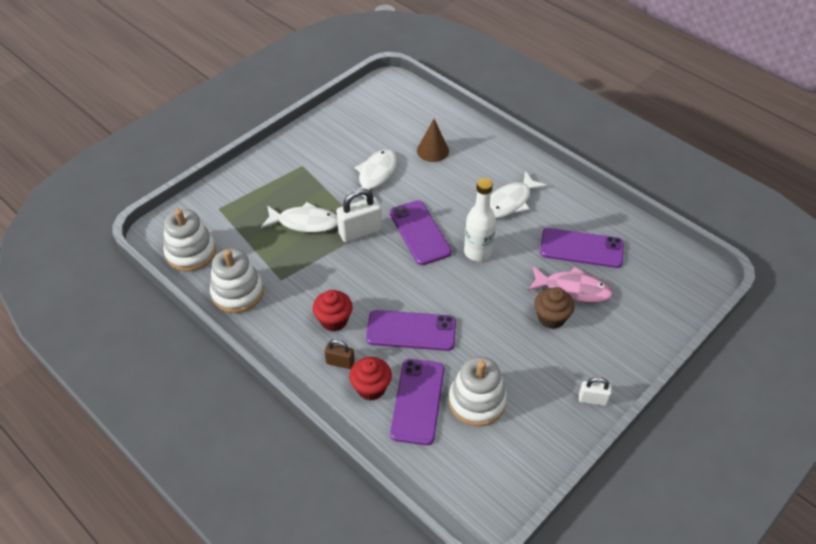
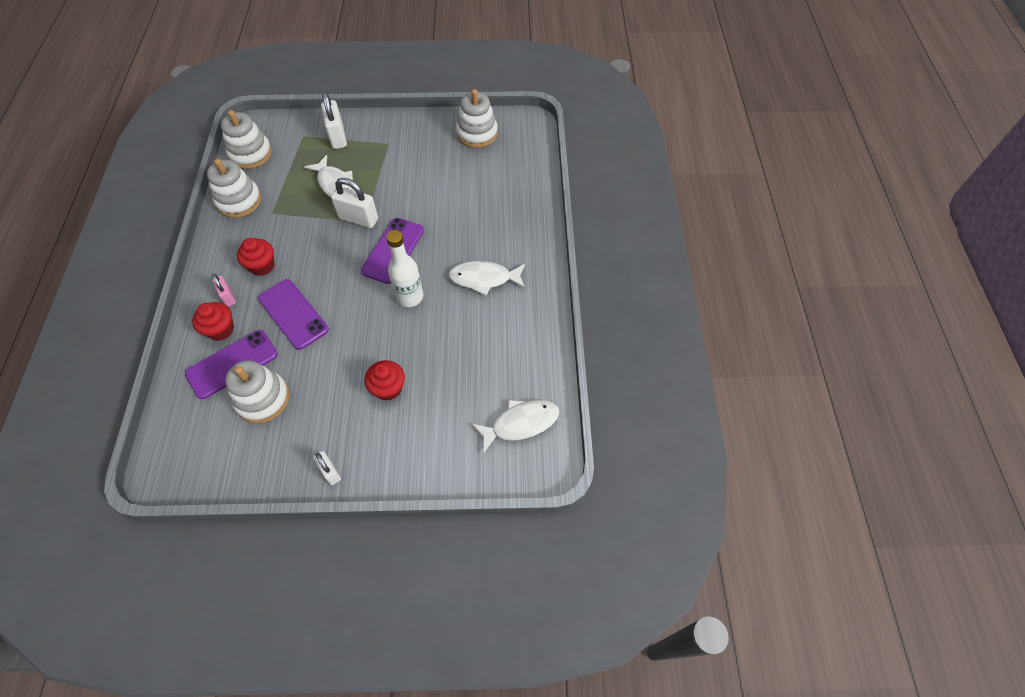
camera: 45 degrees right, 10 degrees up
brown padlock [324,339,355,369] -> pink padlock [212,274,236,307]
white fish [347,149,397,199] -> white fish moved to [472,400,559,454]
brown cone [417,119,449,162] -> none
pink fish [528,266,613,303] -> none
brown cupcake [535,287,575,329] -> red cupcake [364,360,405,401]
purple phone [540,228,624,268] -> none
none -> white padlock [321,92,347,149]
none -> white stacking toy [456,89,498,148]

